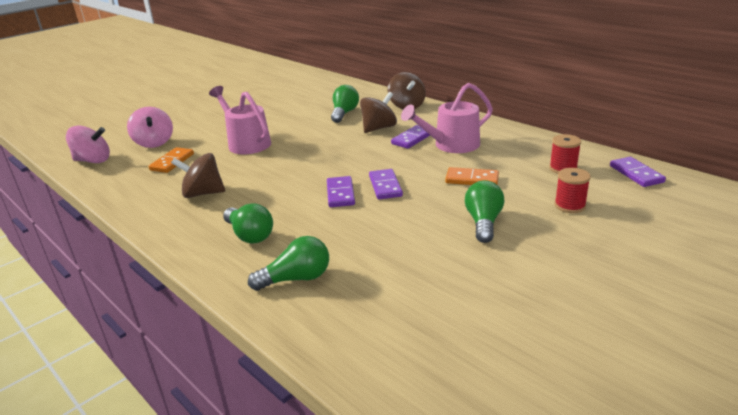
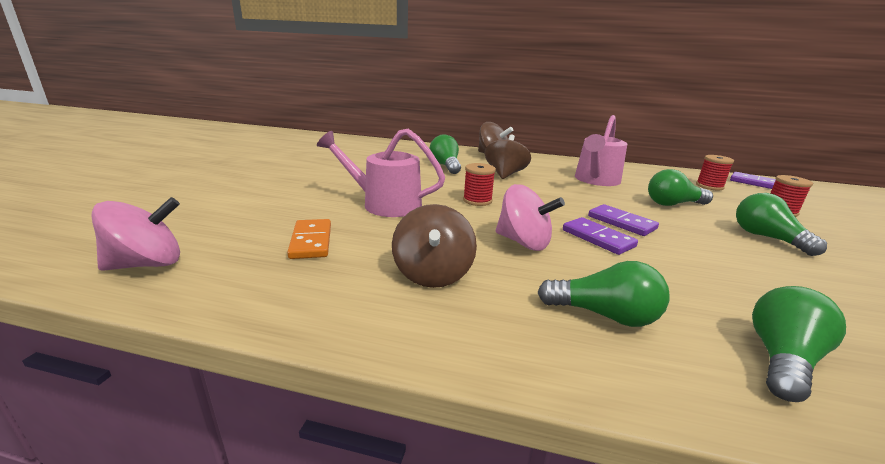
camera: 35 degrees left, 5 degrees down
pink spinning top [127,107,173,148] -> pink spinning top moved to [496,184,565,251]
brown spinning top [171,153,225,198] -> brown spinning top turned 60 degrees counterclockwise [392,204,477,288]
purple domino [391,125,430,149] -> none
orange domino [445,167,499,185] -> green light bulb [648,169,713,206]
none -> red spool [463,163,496,206]

